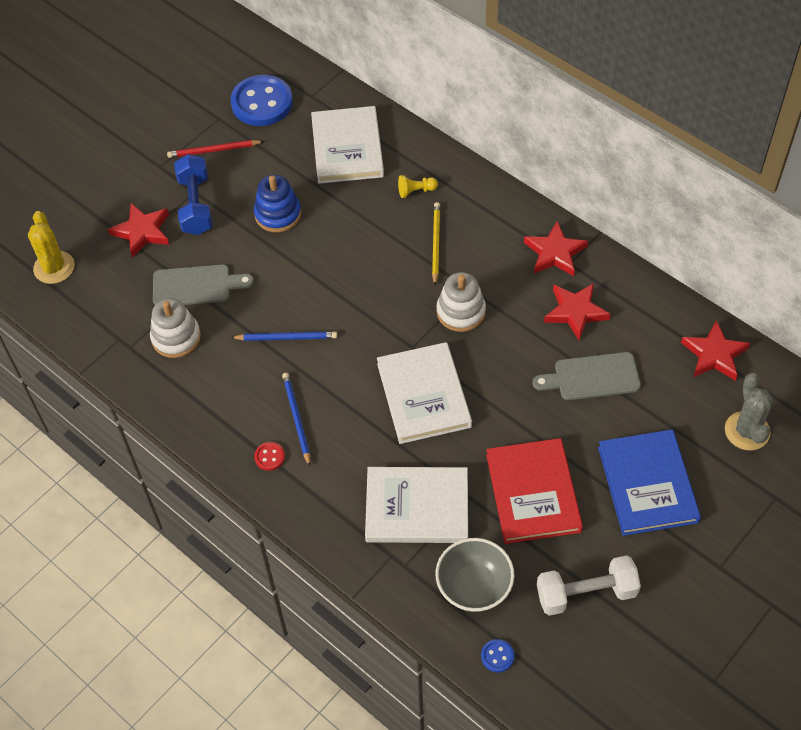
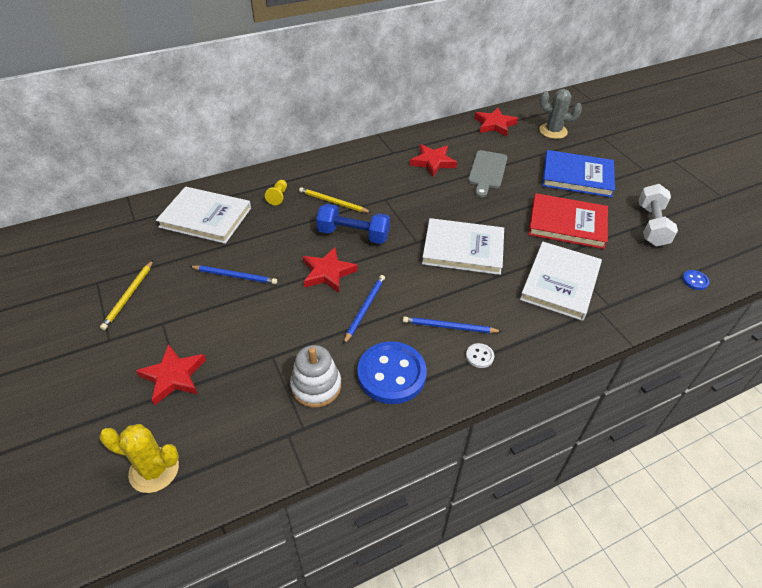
camera: 70 degrees left, 10 degrees down
grey cutting board [153,264,254,305] -> none
red pencil [167,140,264,158] -> yellow pencil [100,260,153,330]
blue dumbbell [174,154,212,235] -> blue dumbbell moved to [316,204,390,244]
blue button [231,75,293,126] -> blue button moved to [357,341,427,404]
blue stacking toy [254,175,301,232] -> blue pencil [190,265,277,284]
red button [254,442,285,471] -> white button [466,343,494,368]
grey bowl [435,538,515,612] -> none
white stacking toy [436,272,486,332] -> none
red star [524,221,588,276] -> red star moved to [303,247,358,293]

